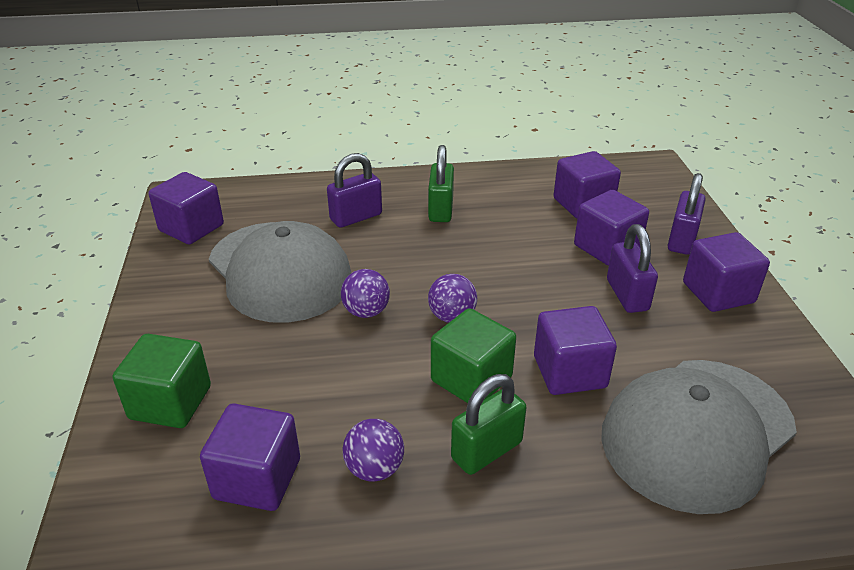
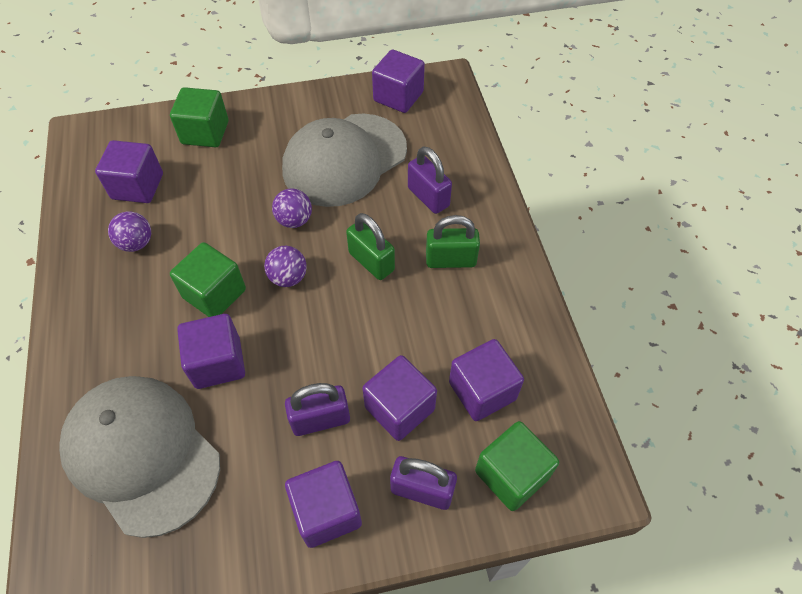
camera: 85 degrees right, 20 degrees up
green padlock [451,374,527,475] -> green padlock moved to [346,213,395,280]
none -> green cube [475,421,559,511]

